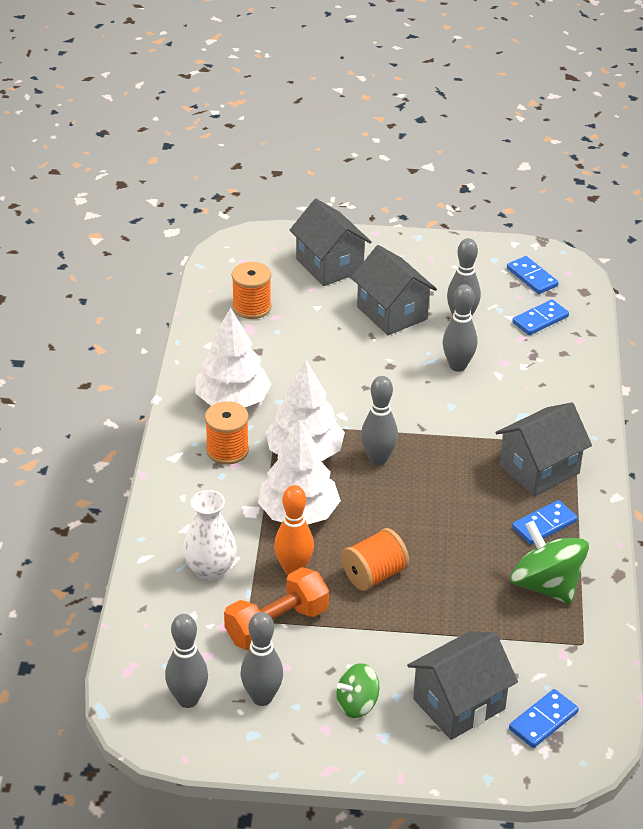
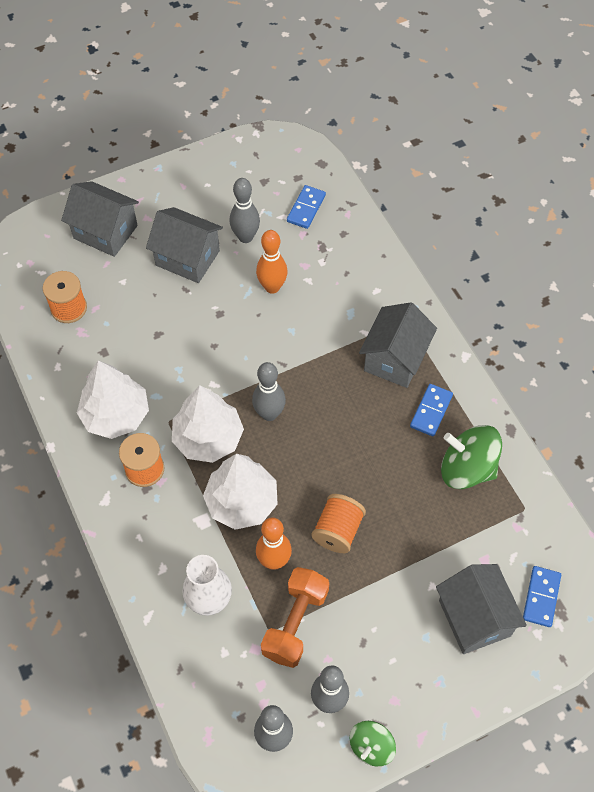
camera: 30 degrees left, 20 degrees up
green spinning top [336,663,379,718] -> green spinning top moved to [350,721,396,766]
grey house [407,632,518,740] -> grey house turned 45 degrees counterclockwise [436,564,527,654]
grey bowling pin [443,284,477,372] -> orange bowling pin [256,230,288,294]
blue domino [507,256,559,294] -> none

